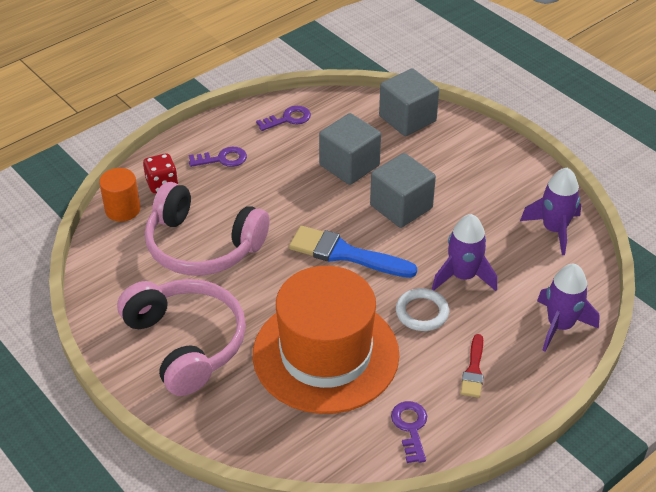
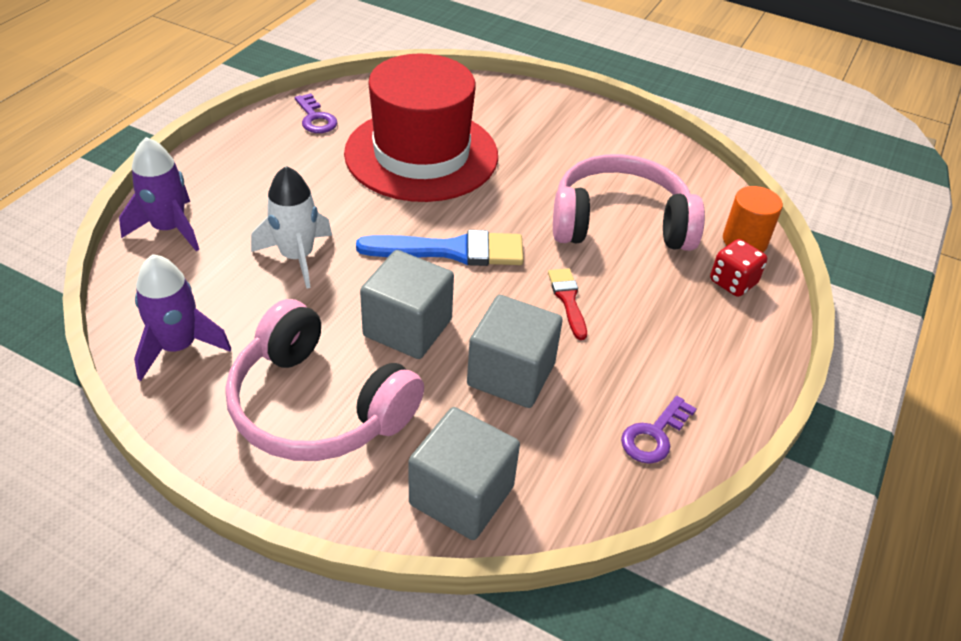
camera: 155 degrees right, 0 degrees up
pink headphones [117,279,246,396] -> pink headphones moved to [225,299,424,461]
purple key [189,147,247,167] -> none
orange hat [253,266,399,414] -> red hat [344,53,498,202]
white ring [396,288,449,331] -> none
purple rocket [432,214,497,291] -> white rocket [251,166,332,289]
red brush [461,334,484,398] -> red brush moved to [548,268,587,340]

